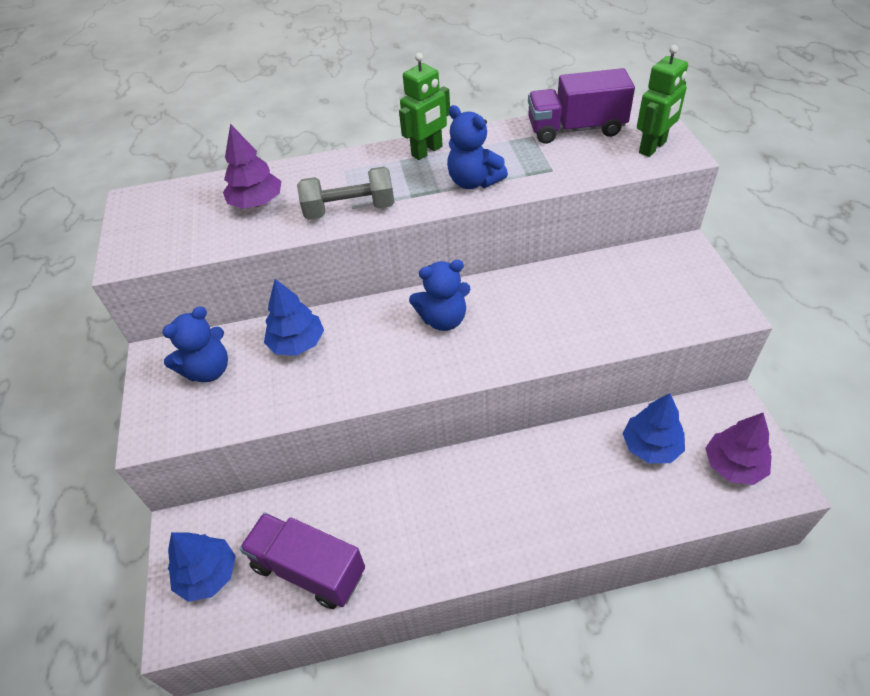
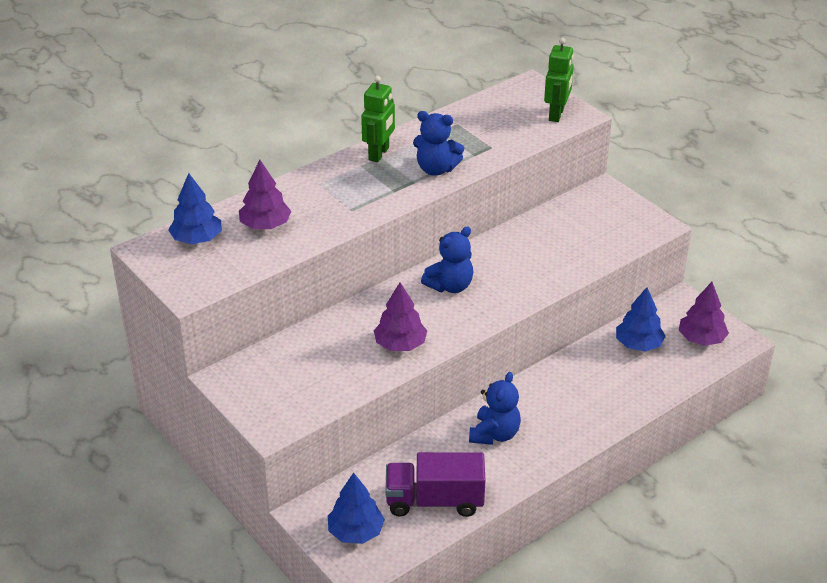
camera: 30 degrees left, 10 degrees down
blue teddy bear [162,306,228,382] -> blue teddy bear moved to [469,372,521,445]
blue tree [264,279,324,356] -> blue tree moved to [168,173,222,244]
grey dumbbell [297,167,395,220] -> none
purple truck [528,68,635,144] -> none
none -> purple tree [374,282,427,351]

